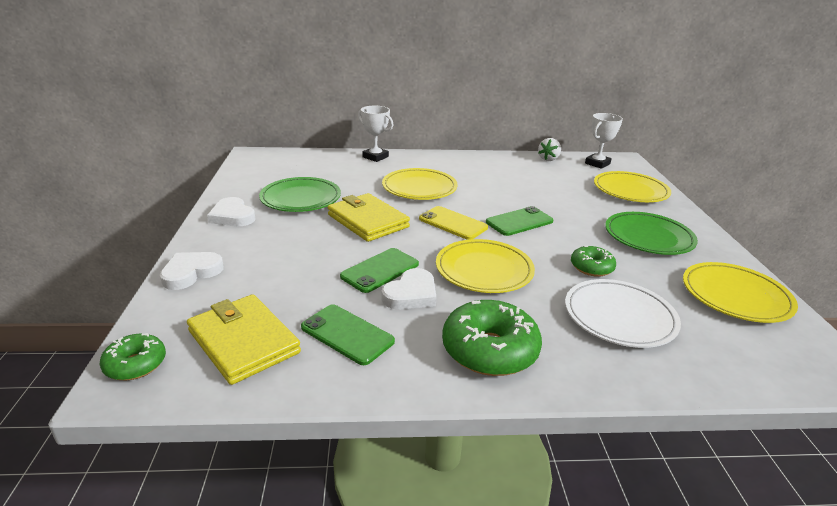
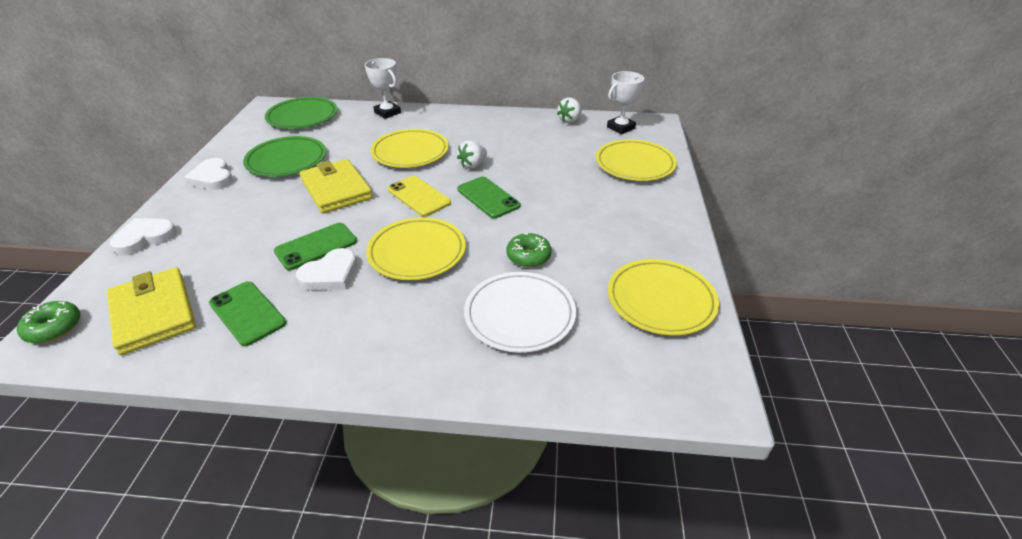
camera: 10 degrees right, 10 degrees up
green donut [442,300,542,376] -> none
green phone [486,206,553,236] -> green phone turned 75 degrees clockwise [457,177,521,218]
green plate [605,212,698,255] -> green plate moved to [265,97,337,129]
none -> white strawberry [457,140,487,169]

